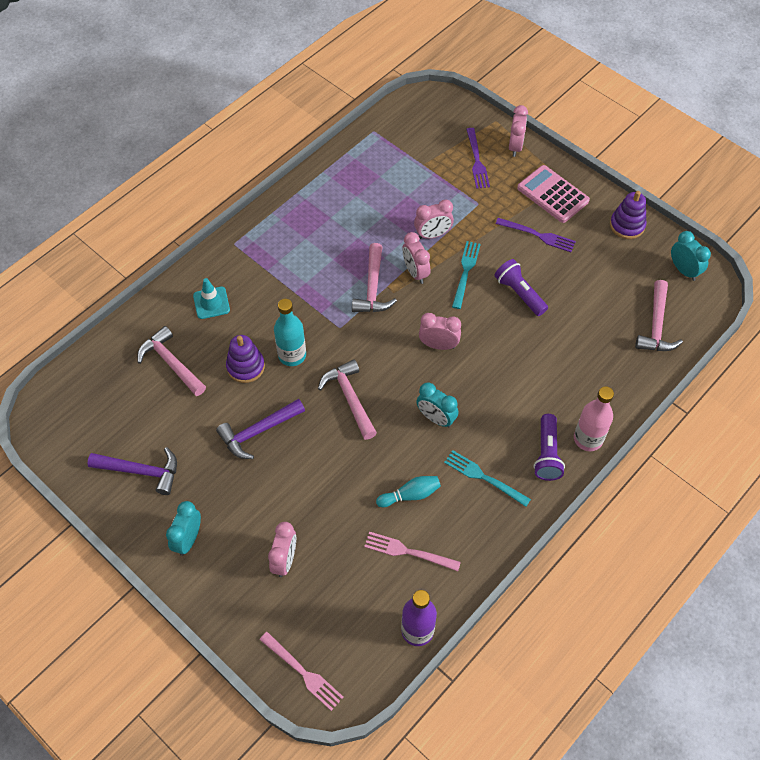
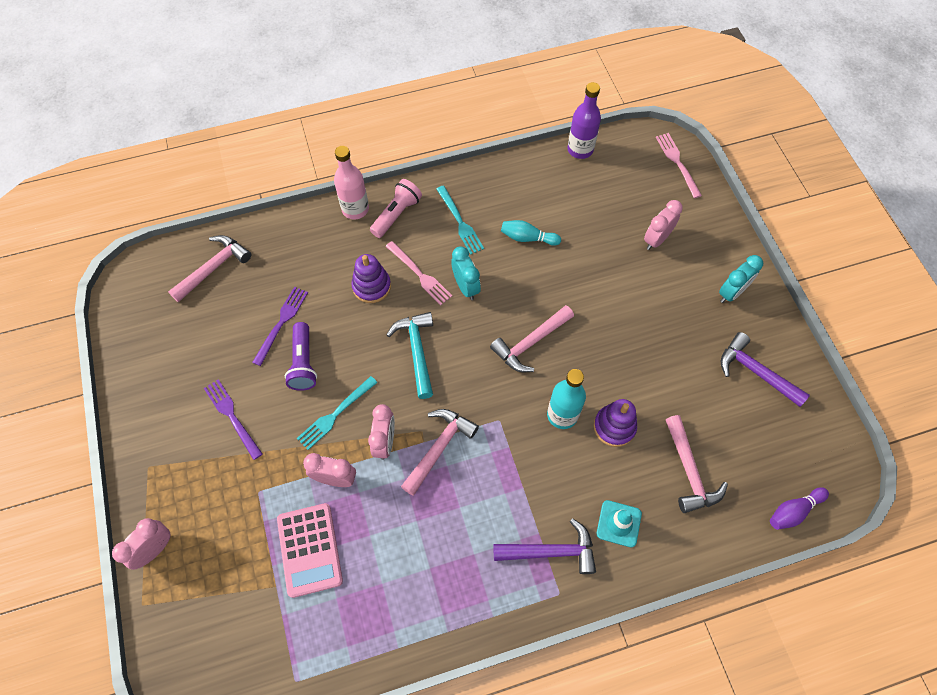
camera: 150 degrees left, 5 degrees up
purple hammer [216,399,305,459] -> purple hammer moved to [493,518,596,574]
pink hammer [318,359,377,440] -> pink hammer turned 45 degrees clockwise [490,305,574,372]
pink fork [364,532,461,571] -> pink fork moved to [385,241,452,305]
pink clock [419,313,461,350] -> turquoise hammer [387,312,433,399]
purple fork [466,128,490,189] -> purple fork moved to [252,287,308,366]
pink calculator [517,165,590,223] -> pink calculator moved to [277,503,343,598]
purple flashlight [534,414,565,481] -> pink flashlight [370,179,422,238]
purple stacking toy [610,191,647,239] -> purple stacking toy moved to [351,254,391,303]
turquoise clock [671,231,711,281] -> none
none -> purple bowling pin [770,487,829,530]

